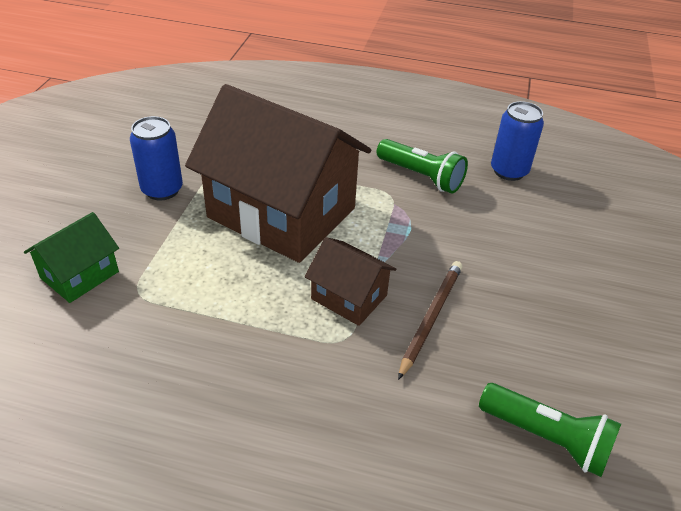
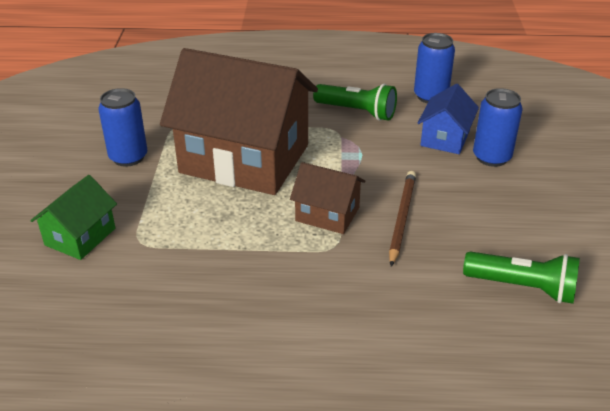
camera: 10 degrees left, 5 degrees down
none -> blue house [418,84,479,154]
none -> blue can [473,88,523,167]

